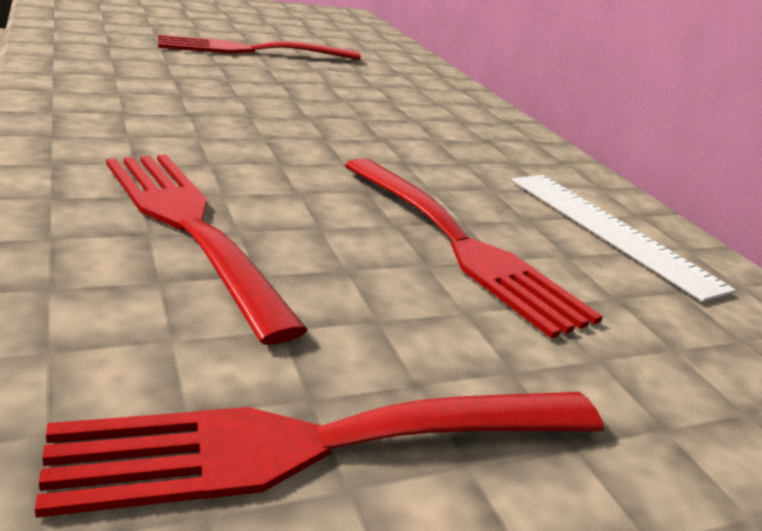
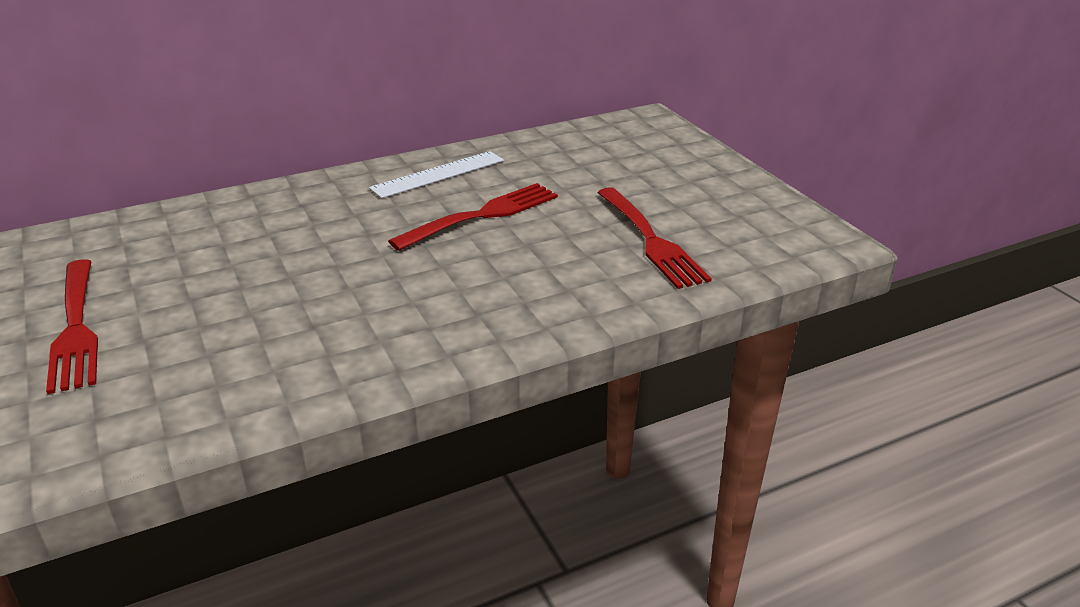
camera: 90 degrees left, 5 degrees up
red fork [106,154,308,345] -> none

